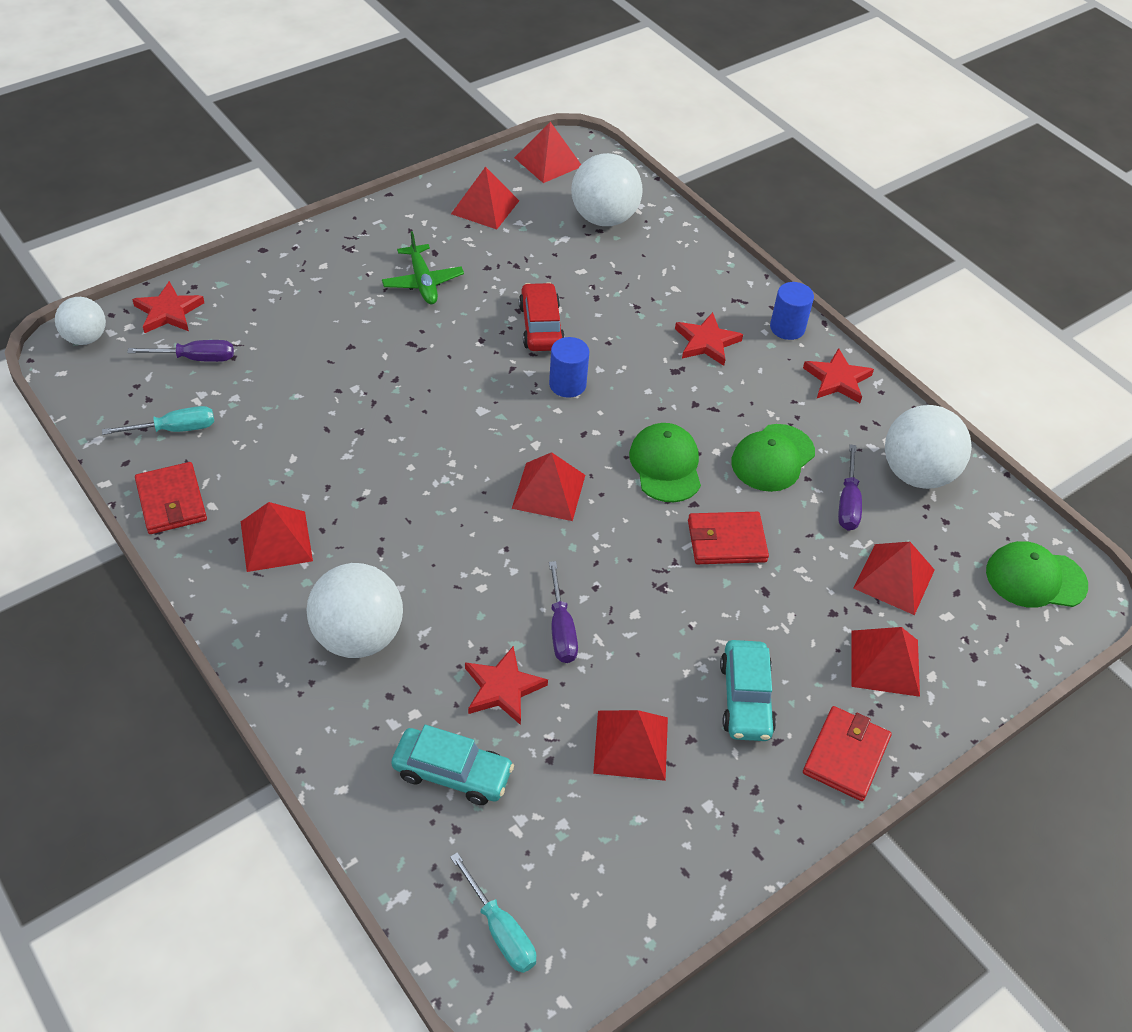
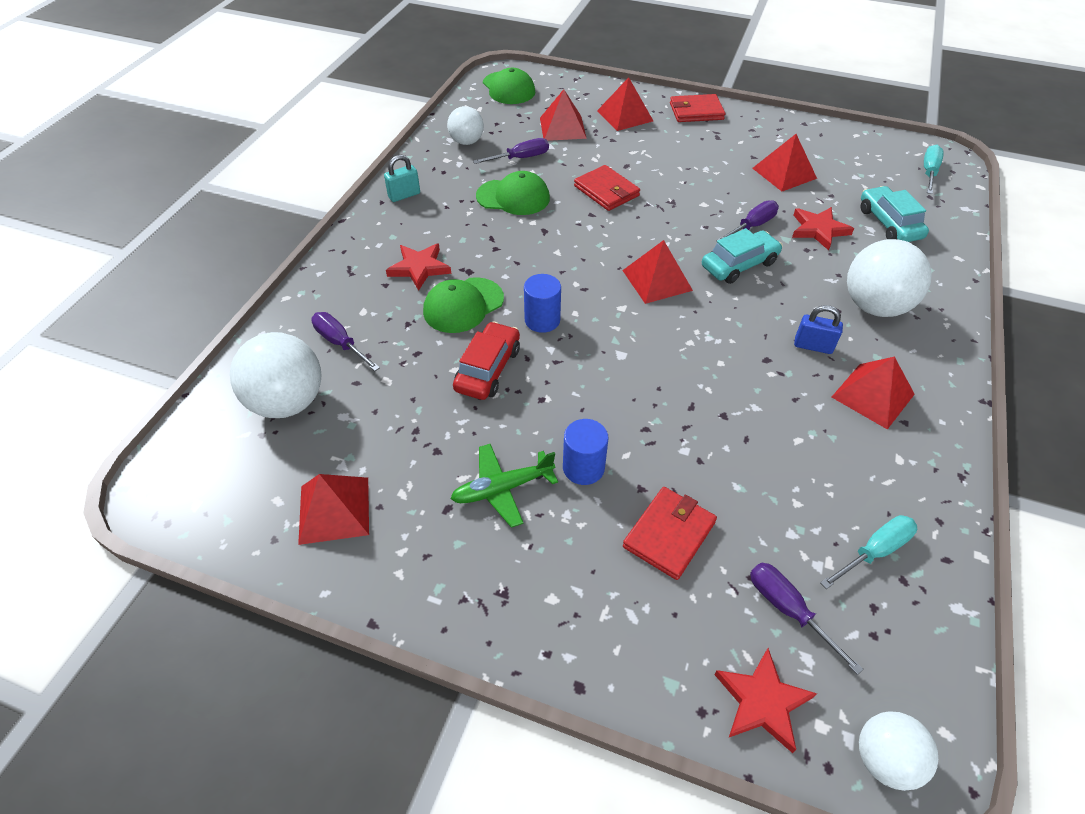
camera: 120 degrees left, 0 degrees up
turquoise screwdriver [102,406,214,435] -> turquoise screwdriver turned 105 degrees clockwise [820,515,917,589]
red wallet [135,462,207,534] -> red wallet moved to [623,487,717,580]
green plane [382,231,464,304] -> green plane turned 150 degrees counterclockwise [450,444,558,528]
red pyramid [514,122,581,183] -> none
red car [519,282,565,351] -> red car turned 150 degrees clockwise [453,321,520,400]
green cap [629,423,701,502] -> green cap moved to [423,277,504,333]
turquoise car [720,640,776,741] -> turquoise car moved to [702,228,783,284]
blue cylinder [770,282,814,340] -> blue cylinder moved to [563,419,608,485]
red star [803,348,874,403] -> turquoise padlock [384,155,420,202]
white ball [885,405,972,489] -> white ball [447,106,484,145], size x0.60
none -> purple screwdriver [311,312,380,371]
none -> blue padlock [794,305,843,354]

